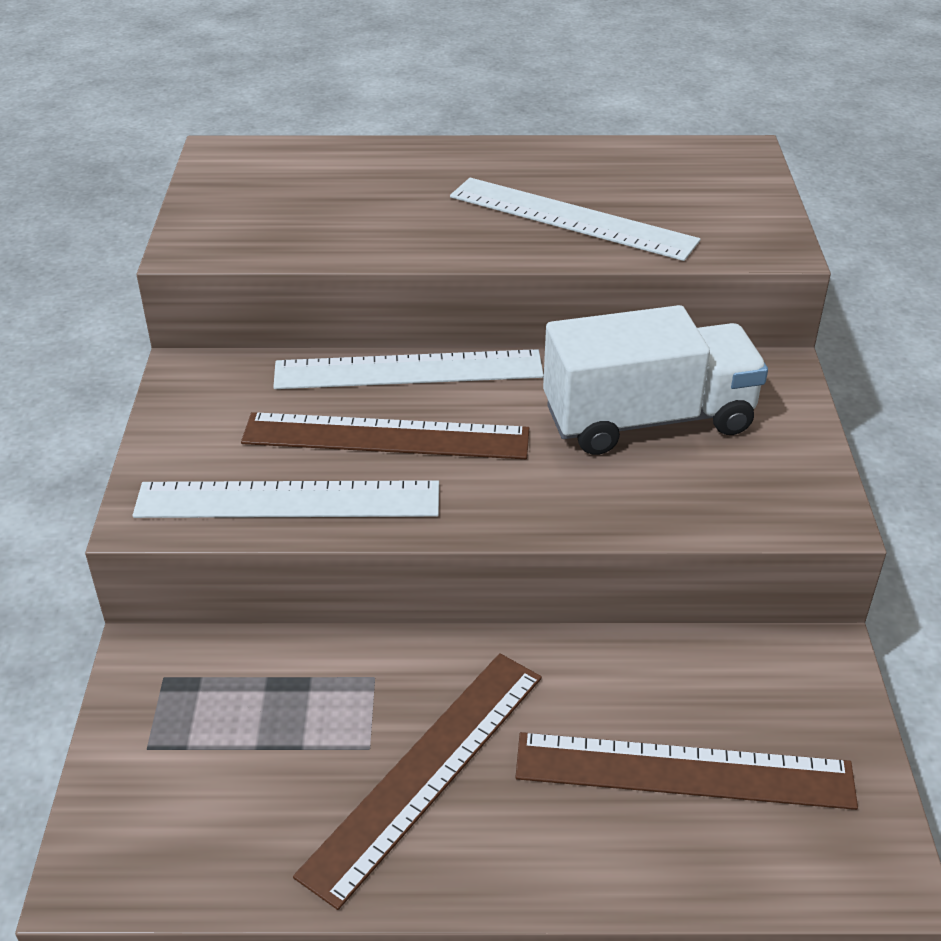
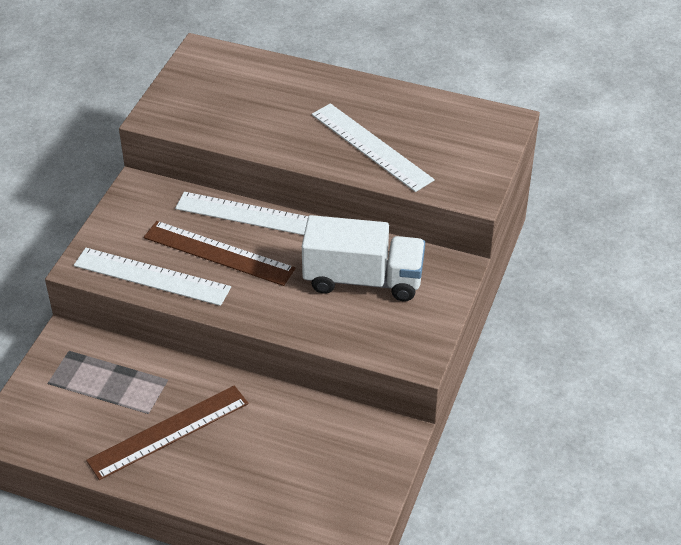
camera: 20 degrees right, 5 degrees up
brown ruler [515,732,858,810] -> none

